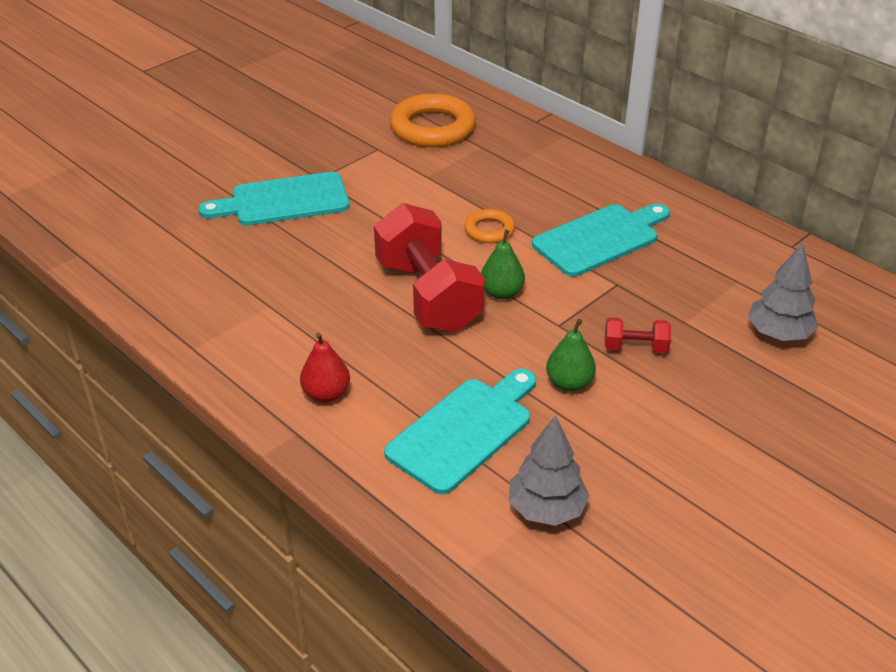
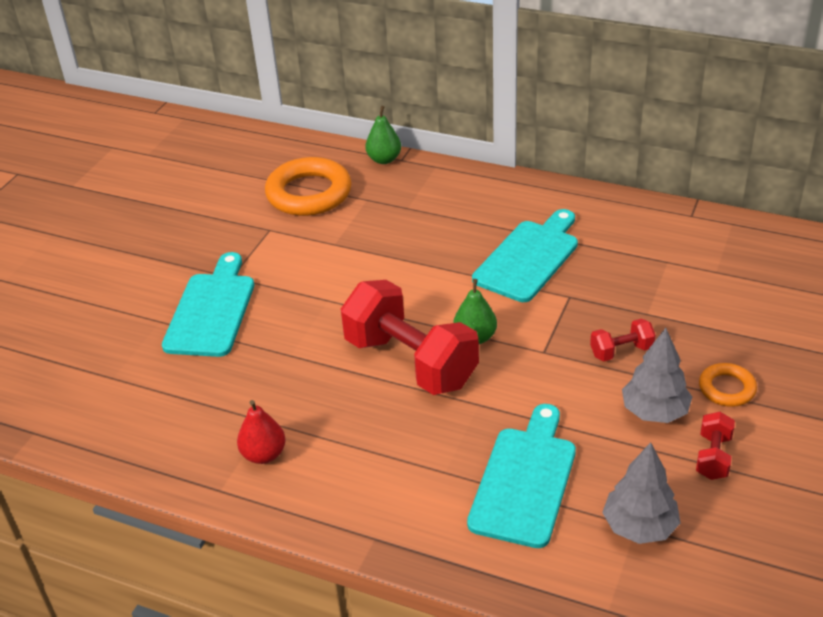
camera: 20 degrees left, 0 degrees up
turquoise cutting board [198,172,349,226] -> turquoise cutting board turned 135 degrees clockwise [162,252,254,357]
red pear [300,332,350,403] -> red pear moved to [237,400,286,464]
orange ring [464,209,515,243] -> orange ring moved to [699,363,757,407]
green pear [546,319,596,392] -> green pear moved to [365,106,401,164]
grey tree [748,243,818,341] -> grey tree moved to [622,328,692,423]
none -> red dumbbell [696,412,735,480]

